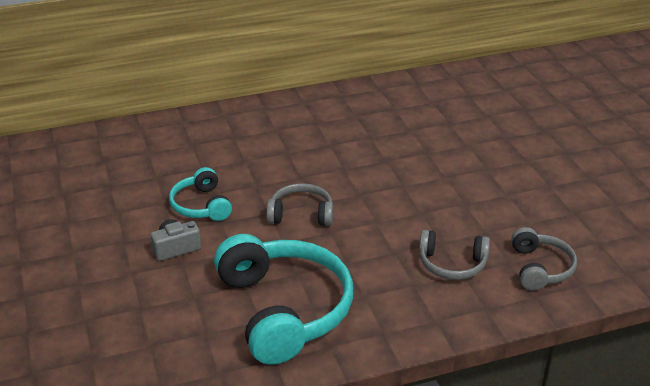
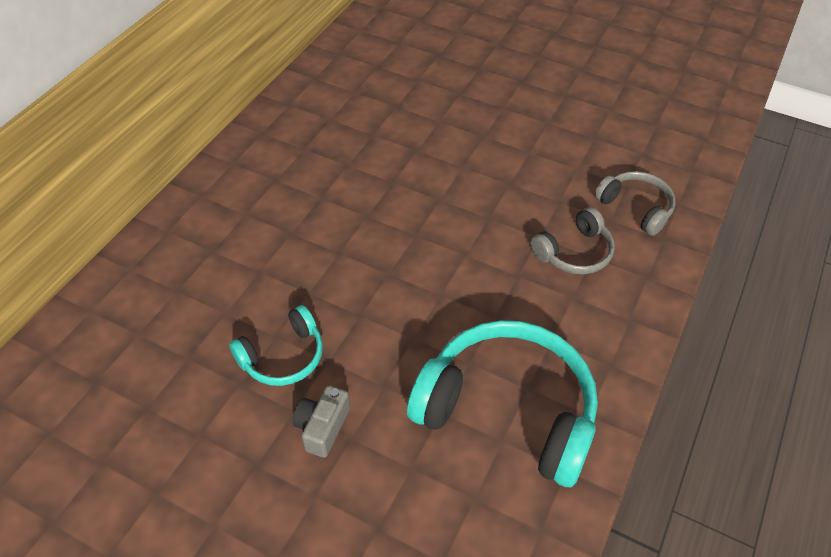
camera: 45 degrees left, 15 degrees up
turquoise headphones [169,167,232,221] -> turquoise headphones turned 60 degrees counterclockwise [229,305,323,386]
grey headphones [266,183,333,226] -> none

